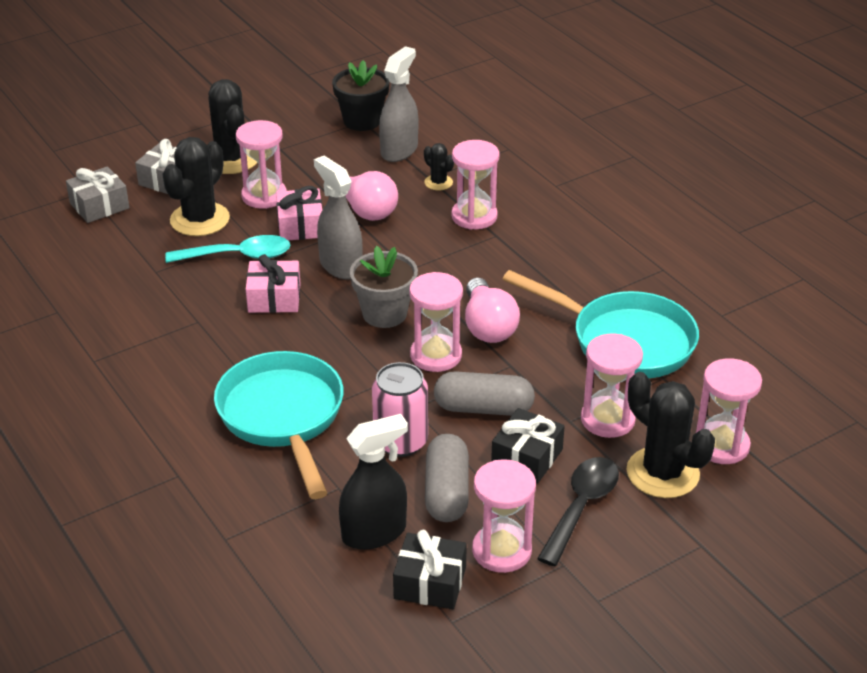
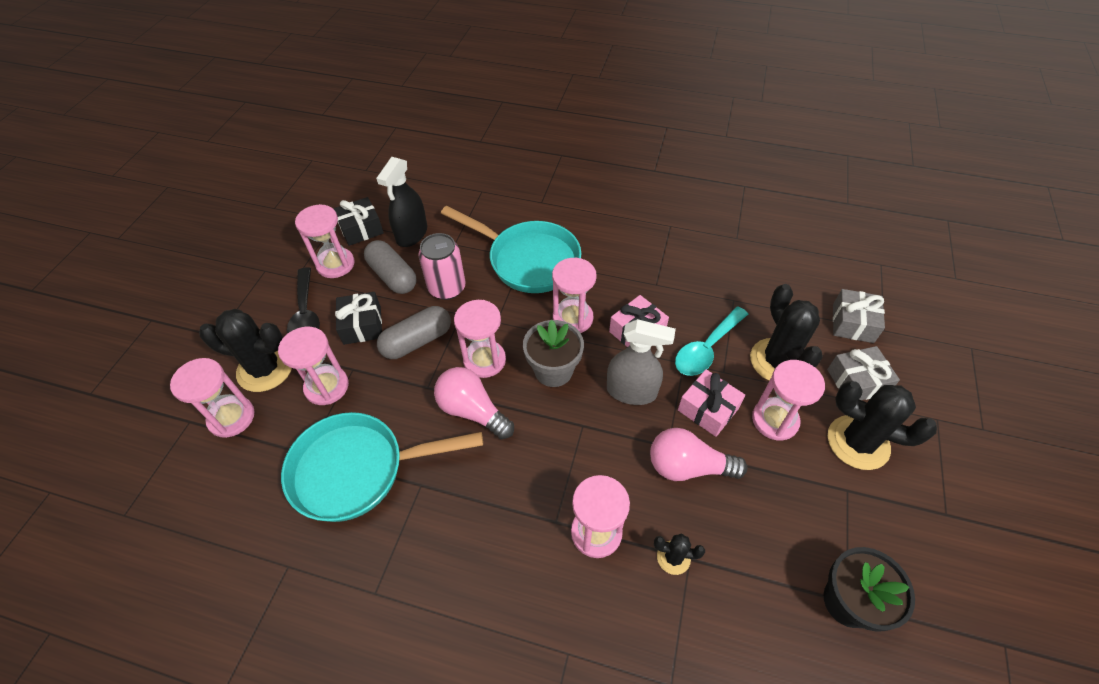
camera: 140 degrees right, 15 degrees up
grey spray bottle [379,46,418,162] -> none
none -> pink hourglass [552,258,597,333]

